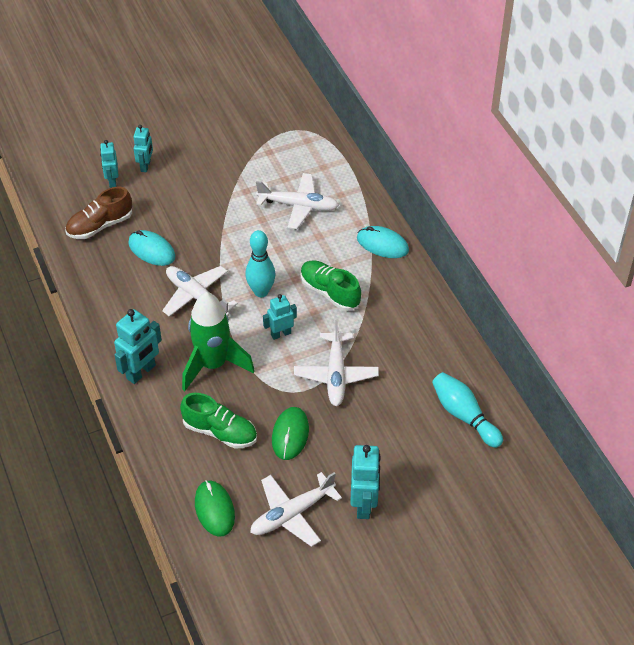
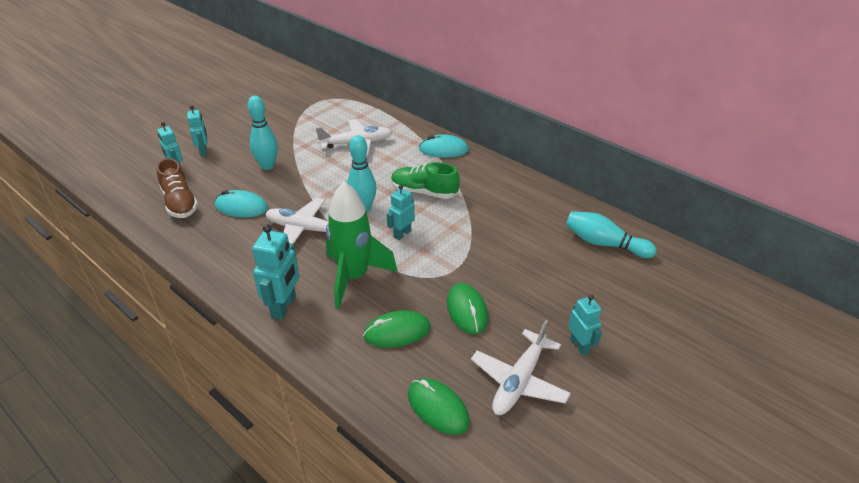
camera: 25 degrees left, 10 degrees down
brown shoe [65,187,132,239] -> brown shoe turned 60 degrees counterclockwise [156,158,198,218]
green shoe [180,393,257,448] -> green mouse [363,310,431,348]
white plane [294,320,379,406] -> none
turquoise robot [350,445,381,519] -> turquoise robot [568,295,602,355], size x0.64
none -> turquoise bowling pin [247,96,278,170]

